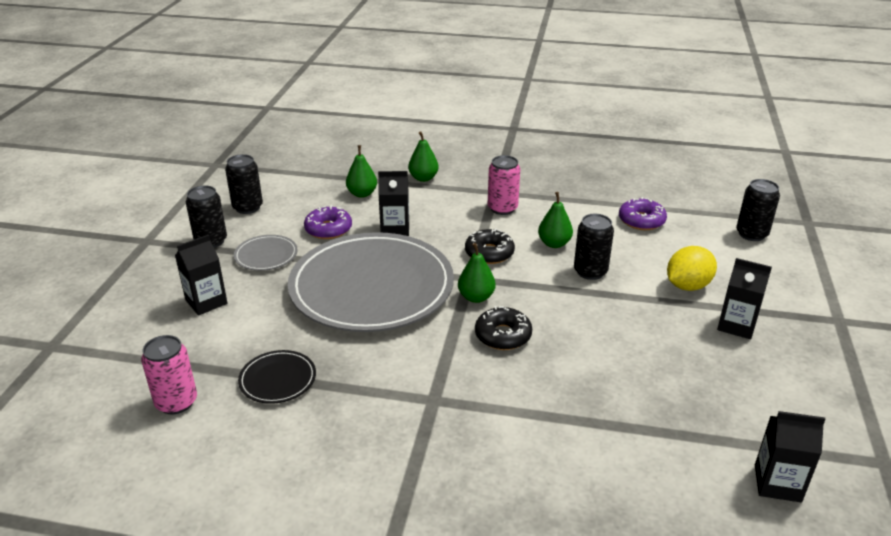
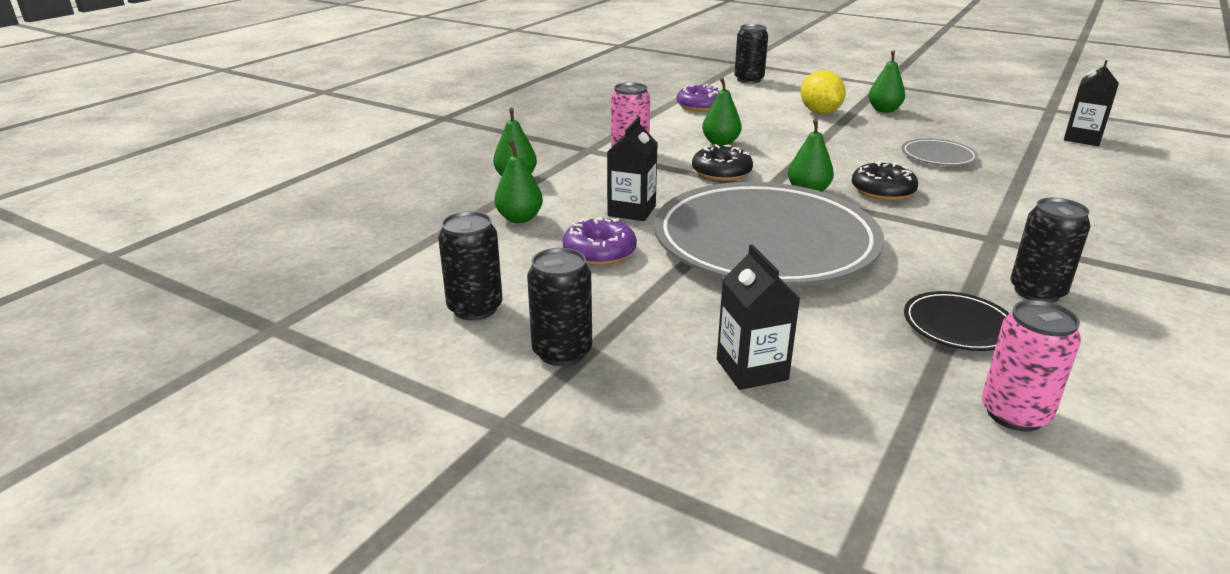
camera: 70 degrees left, 5 degrees down
grey plate [234,235,298,271] -> grey plate moved to [901,139,978,166]
black can [574,214,614,280] -> black can moved to [1010,198,1091,303]
black carton [717,258,772,339] -> green pear [869,50,905,113]

